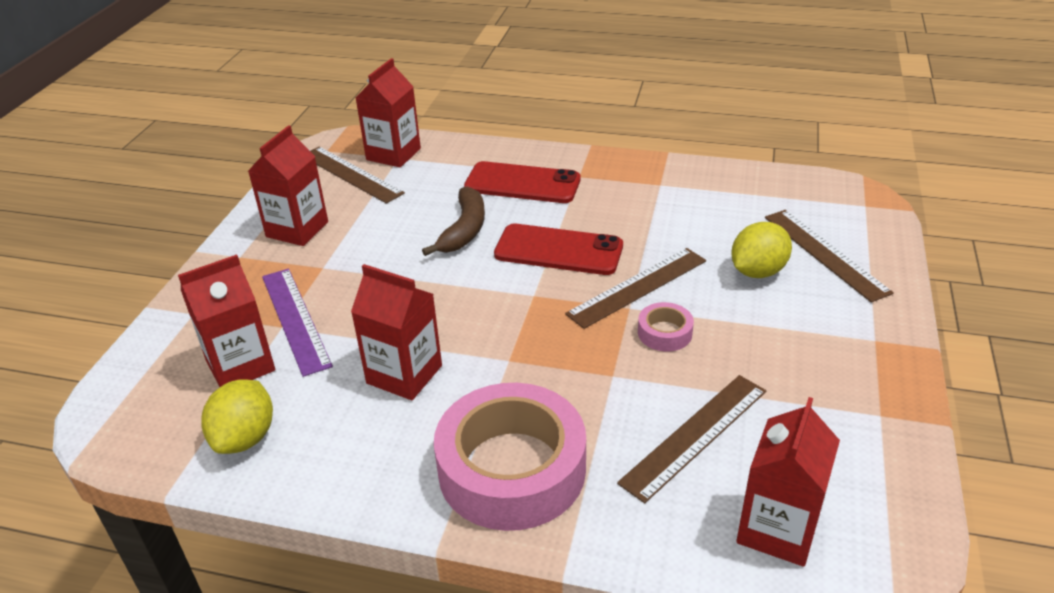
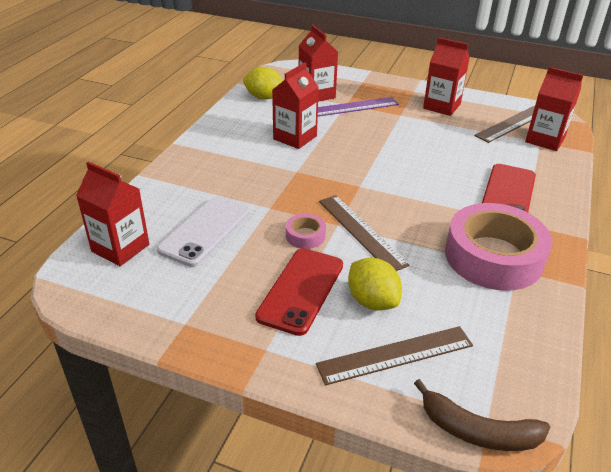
camera: 95 degrees right, 0 degrees up
brown banana [422,187,485,256] -> brown banana moved to [414,379,550,451]
pink tape [434,383,586,531] -> pink tape moved to [445,203,552,291]
red phone [494,224,623,275] -> red phone moved to [255,248,343,336]
brown ruler [617,375,766,503] -> white phone [157,197,250,267]

